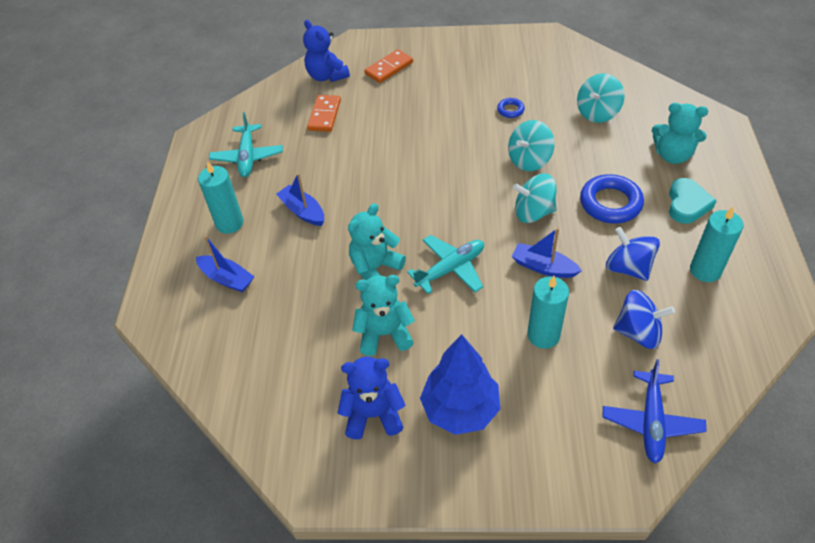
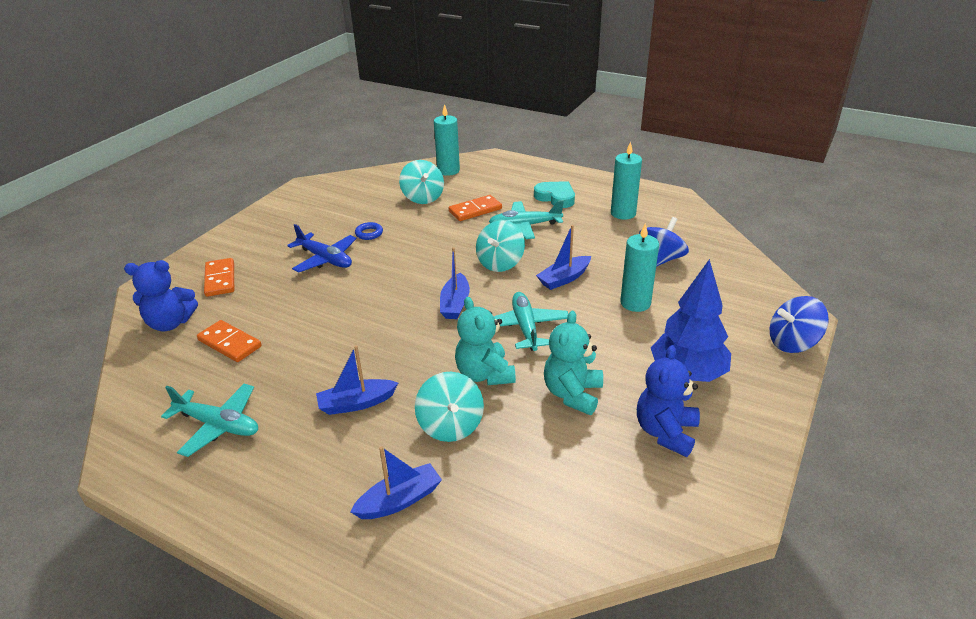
camera: 65 degrees left, 15 degrees down
turquoise candle [198,161,244,234] -> turquoise candle moved to [434,104,460,176]
turquoise spinning top [508,120,554,171] -> turquoise spinning top moved to [415,372,484,442]
blue ring [580,174,644,223] -> turquoise plane [489,200,564,239]
blue plane [602,359,707,463] -> blue plane moved to [287,224,357,273]
blue spinning top [606,227,660,281] -> blue spinning top moved to [770,296,829,353]
turquoise teddy bear [652,103,708,164] -> none
none -> blue boat [440,247,470,319]
none -> orange domino [449,195,502,221]

